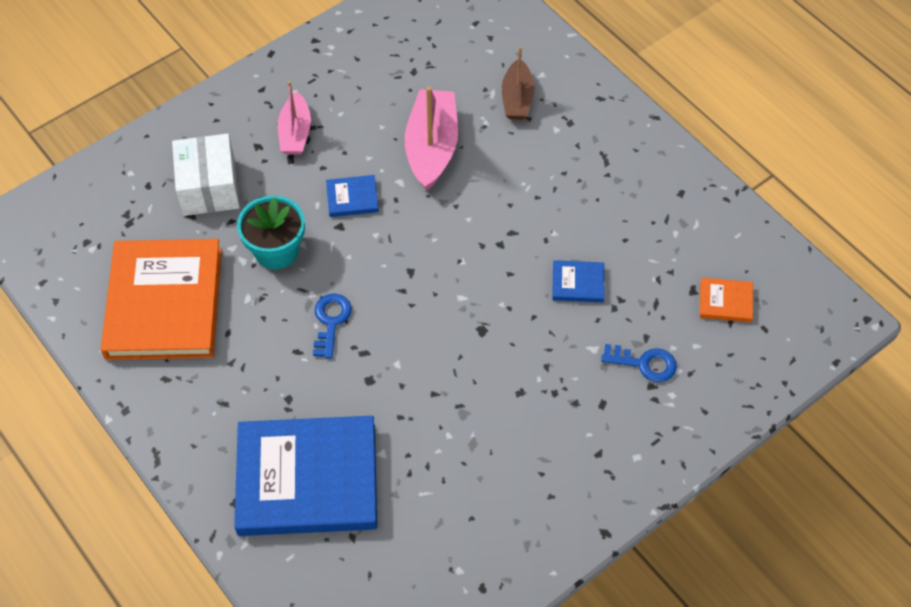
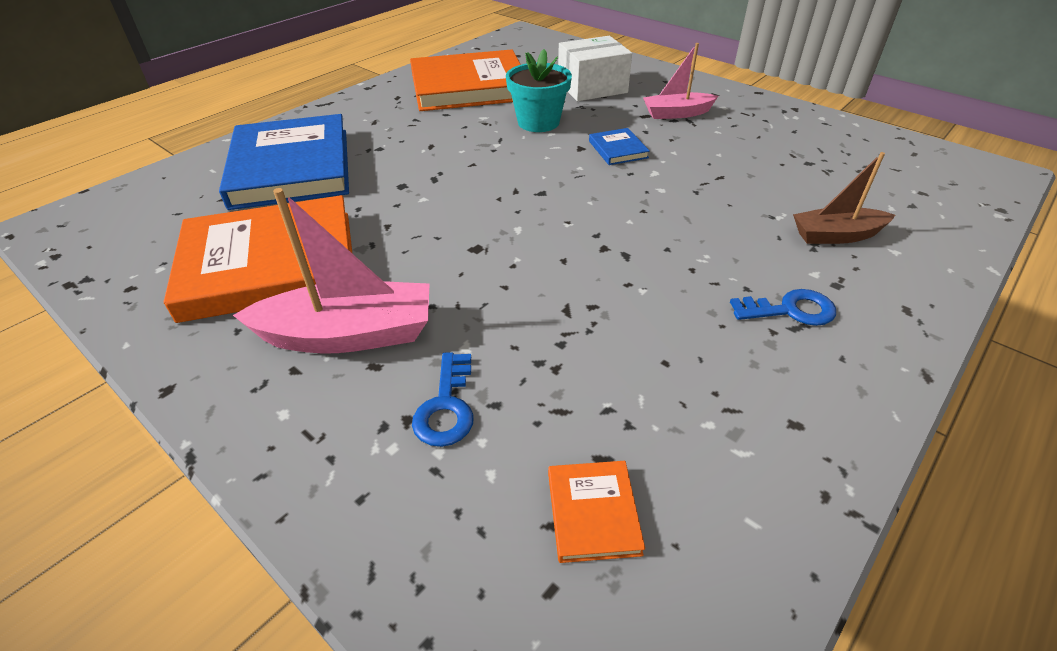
camera: 80 degrees right, 15 degrees down
blue key [313,293,352,358] -> blue key moved to [730,289,836,326]
pink boat [405,86,458,191] -> pink boat moved to [233,188,429,353]
blue book [552,260,604,302] -> none
none -> orange book [164,195,352,323]

